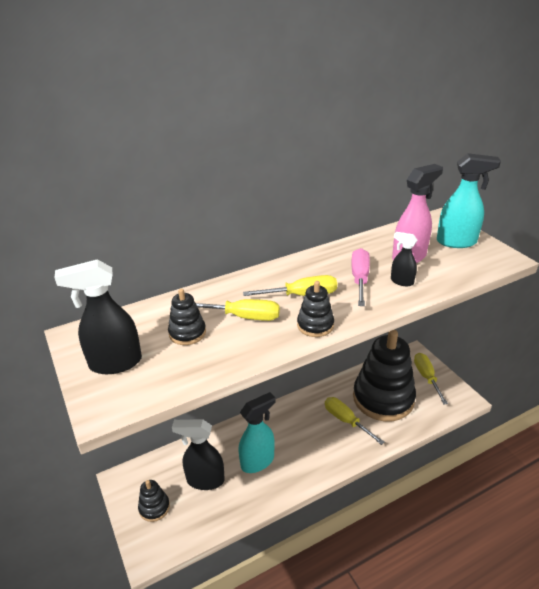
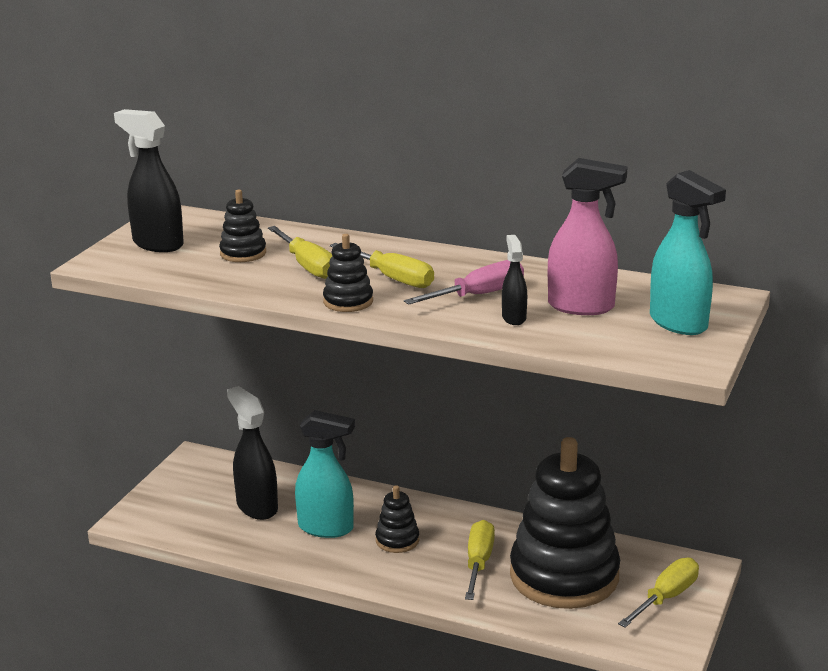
camera: 50 degrees right, 10 degrees down
black stacking toy [138,480,170,522] -> black stacking toy moved to [375,485,419,553]

